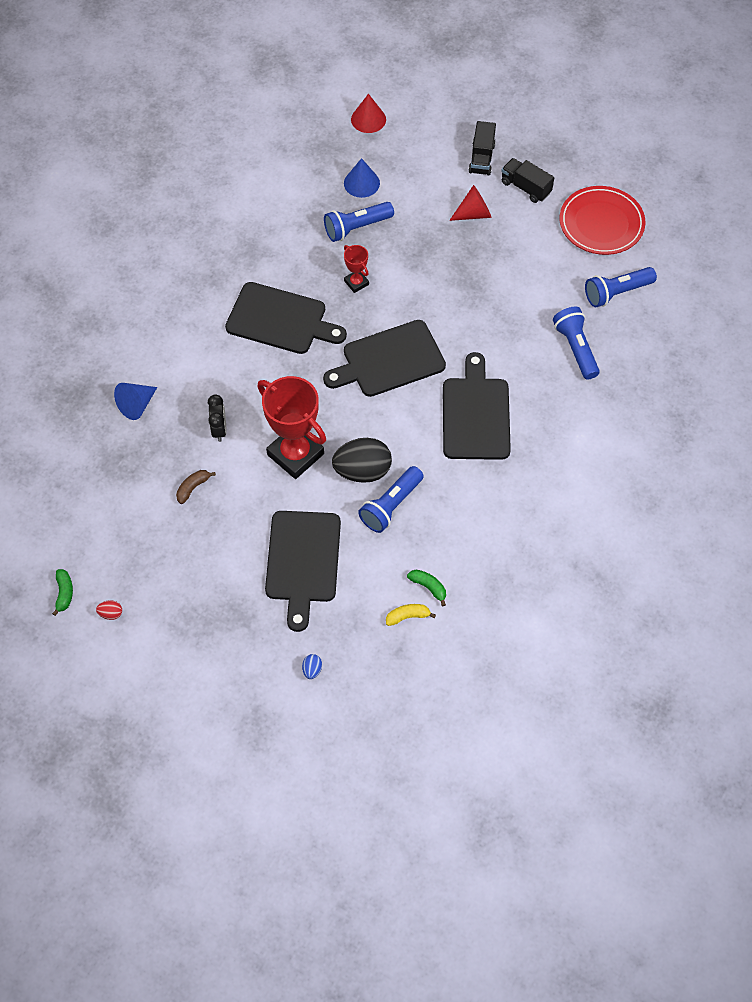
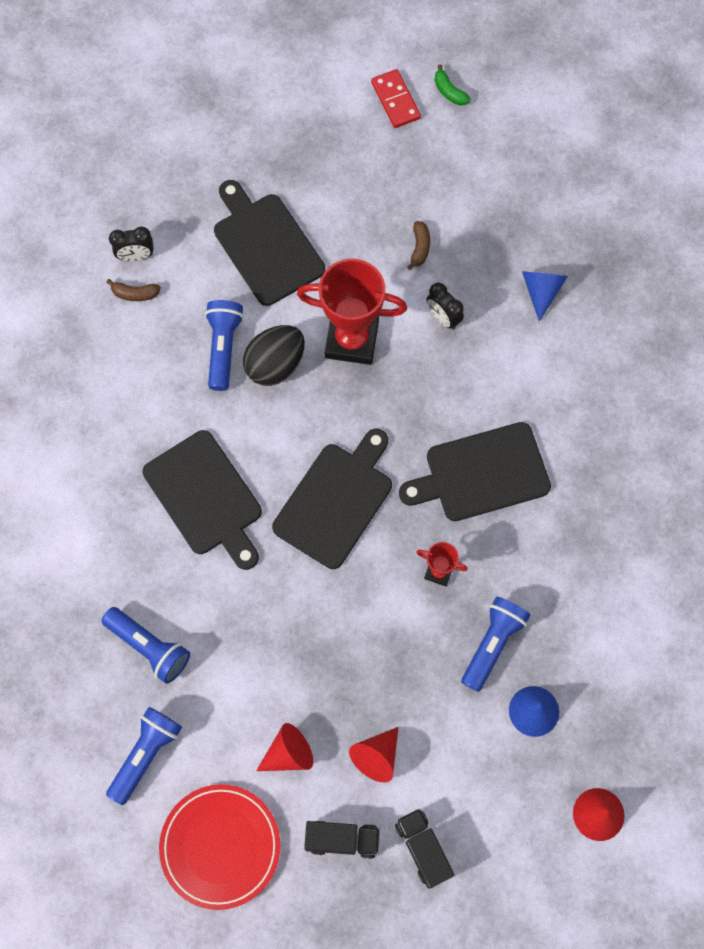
camera: 145 degrees right, 10 degrees up
red egg [96,600,122,620] -> red domino [371,69,421,128]
blue egg [302,654,322,679] -> none
yellow banana [386,604,436,626] -> black clock [109,227,154,262]
green banana [407,570,446,606] -> brown banana [106,279,161,301]
none -> red cone [256,723,313,771]

